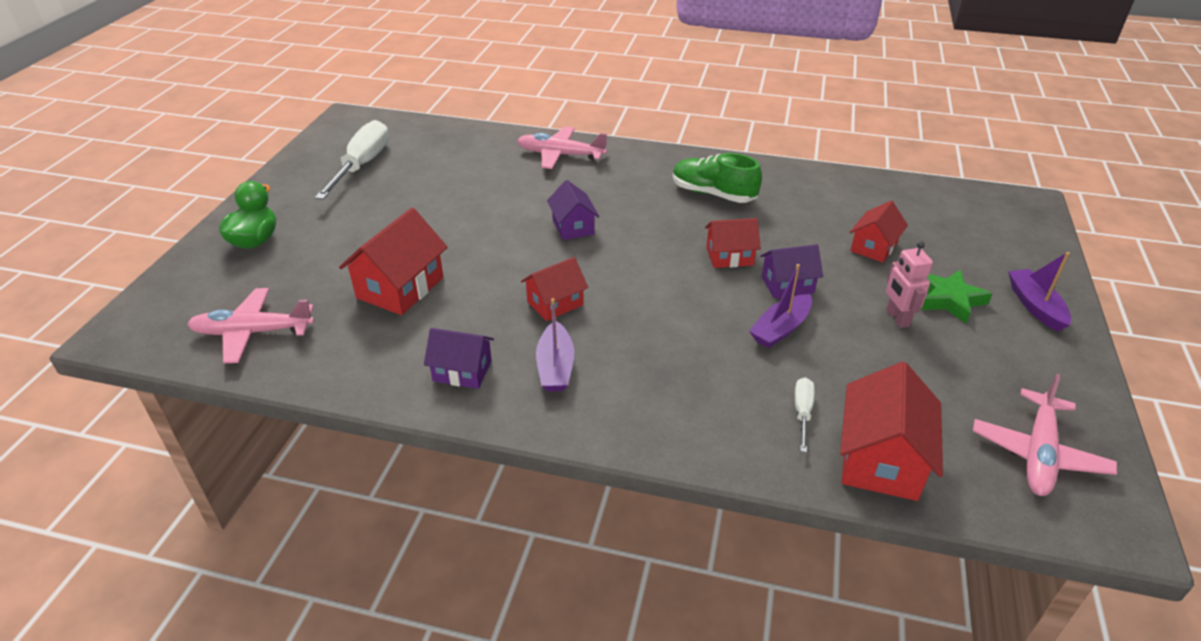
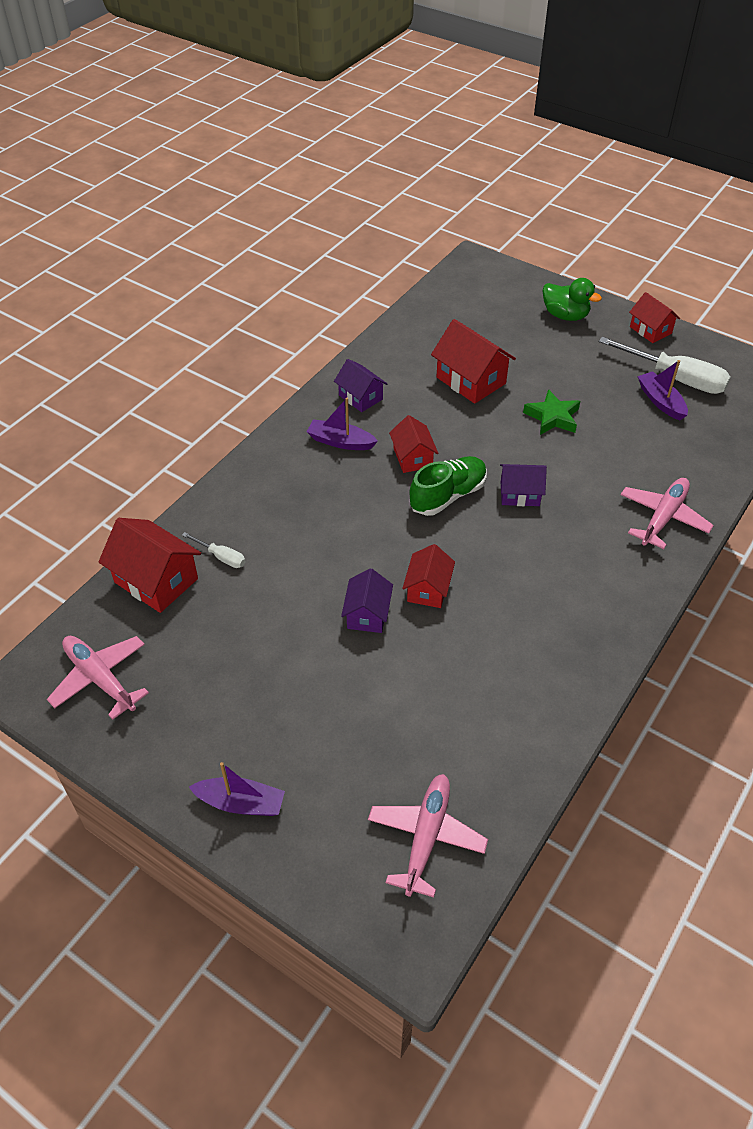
camera: 110 degrees right, 10 degrees up
pink plane [187,288,314,363] -> pink plane moved to [368,774,488,898]
purple house [424,328,494,389] -> purple house turned 75 degrees counterclockwise [334,359,387,412]
green shoe [673,153,762,203] -> green shoe moved to [409,456,487,516]
purple boat [749,264,812,348] -> purple boat moved to [637,360,688,420]
red house [850,201,908,263] -> red house moved to [629,292,680,343]
pink robot [886,241,933,328] -> none
green star [921,270,992,324] -> green star moved to [523,389,580,435]

